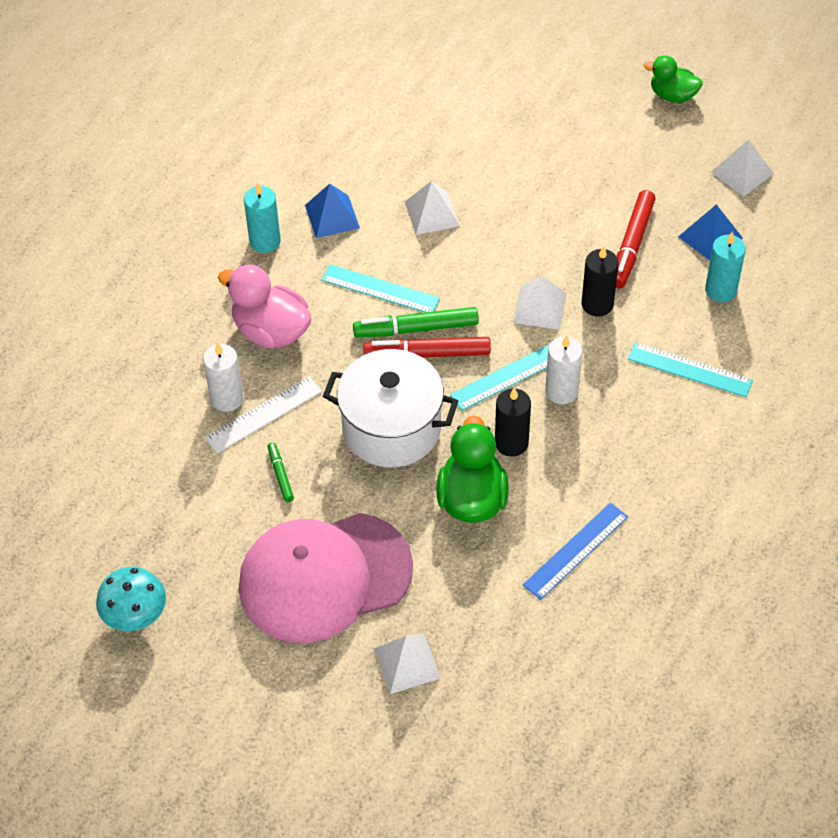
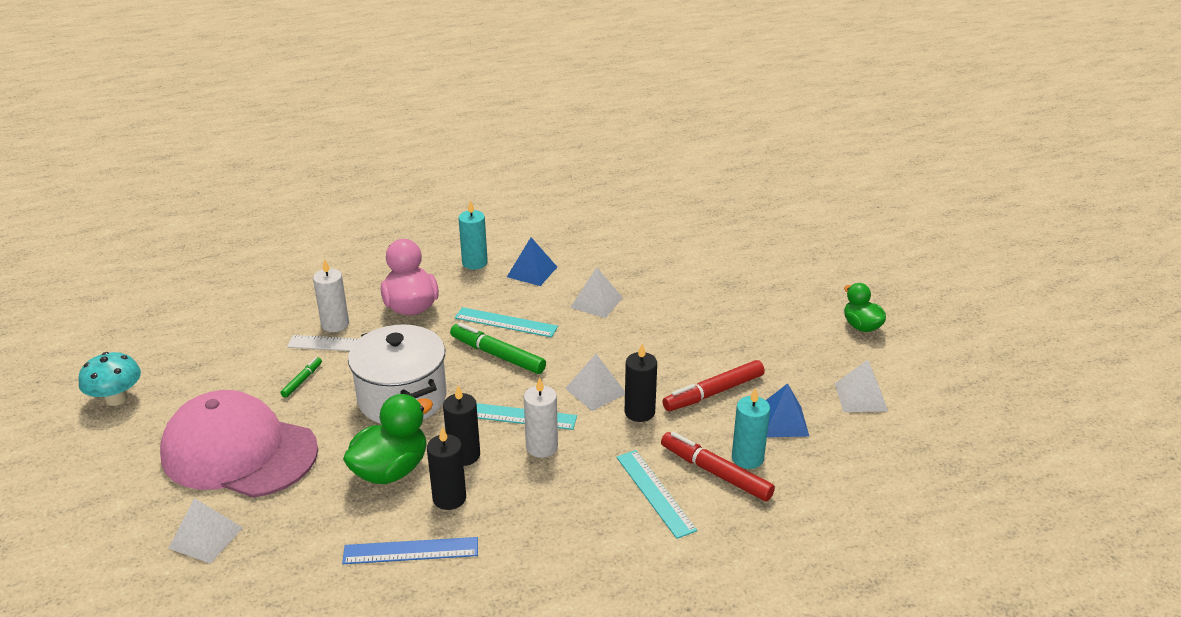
camera: 40 degrees right, 20 degrees down
turquoise ruler [321,264,440,313] -> turquoise ruler turned 45 degrees counterclockwise [455,307,558,338]
red marker [363,337,491,358] -> red marker moved to [661,432,775,501]
none -> black candle [427,427,466,510]

